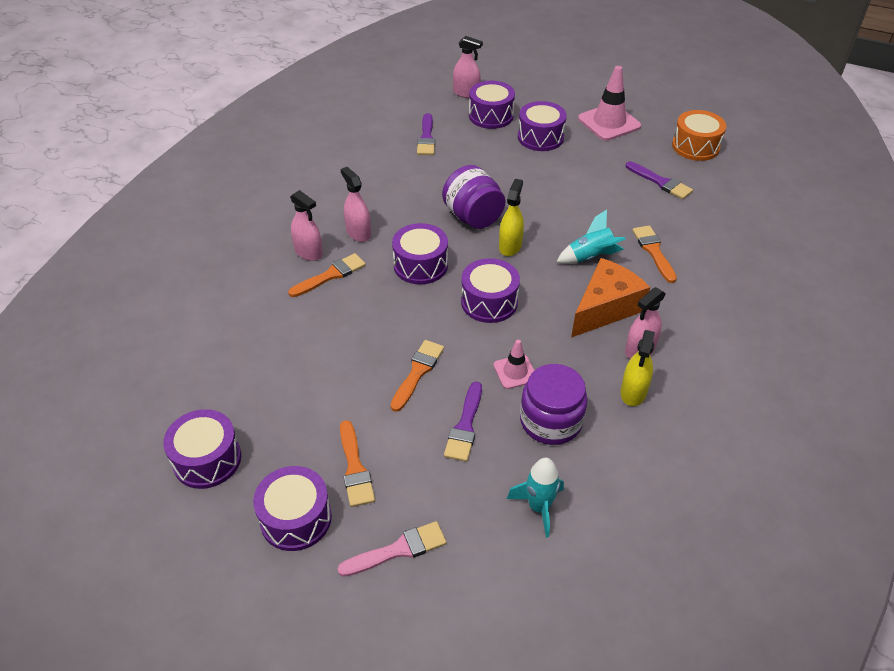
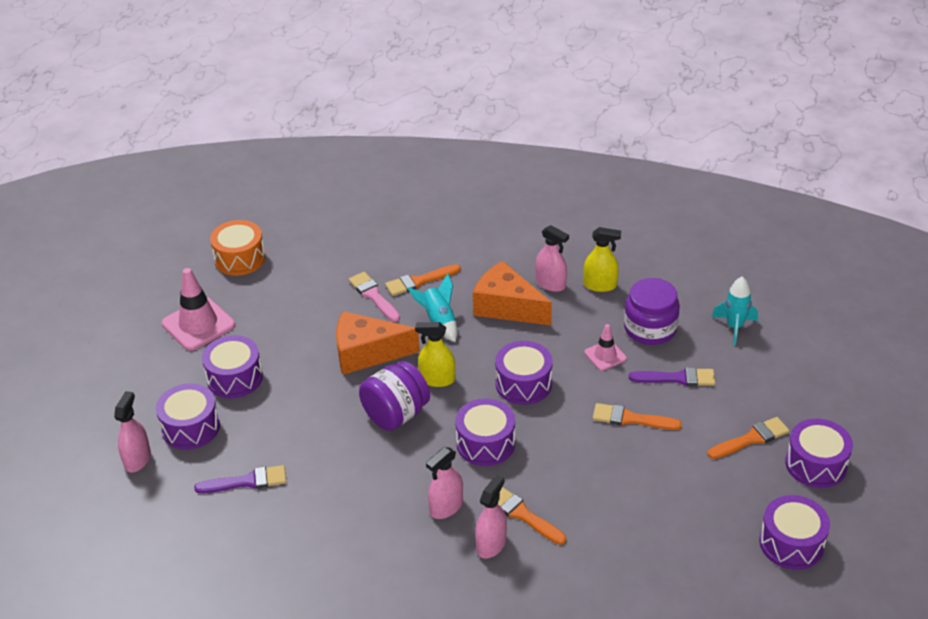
camera: 100 degrees left, 5 degrees down
pink brush [337,521,446,577] -> pink brush moved to [349,272,400,322]
purple brush [626,161,693,199] -> none
none -> orange cheese [336,311,420,375]

